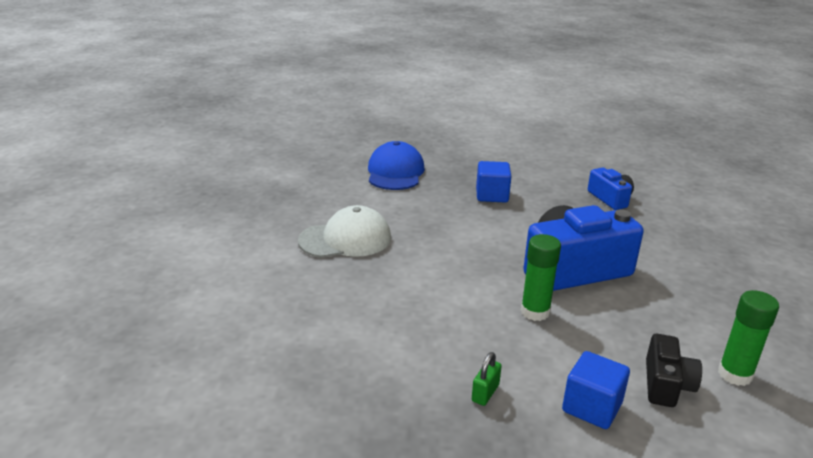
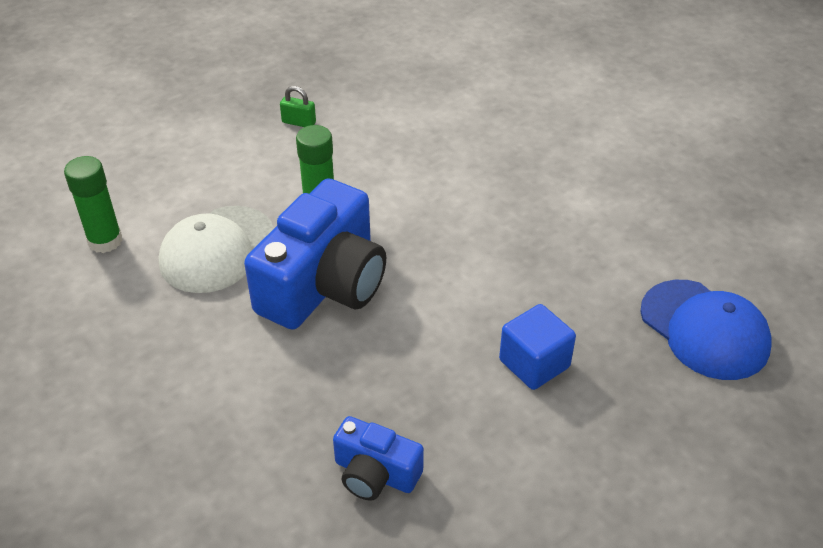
camera: 140 degrees right, 15 degrees up
white cap [298,205,391,258] -> white cap moved to [159,206,274,293]
green padlock [472,352,501,406] -> green padlock turned 60 degrees counterclockwise [280,86,316,127]
blue cube [562,351,630,429] -> none
black camera [646,334,702,407] -> none

